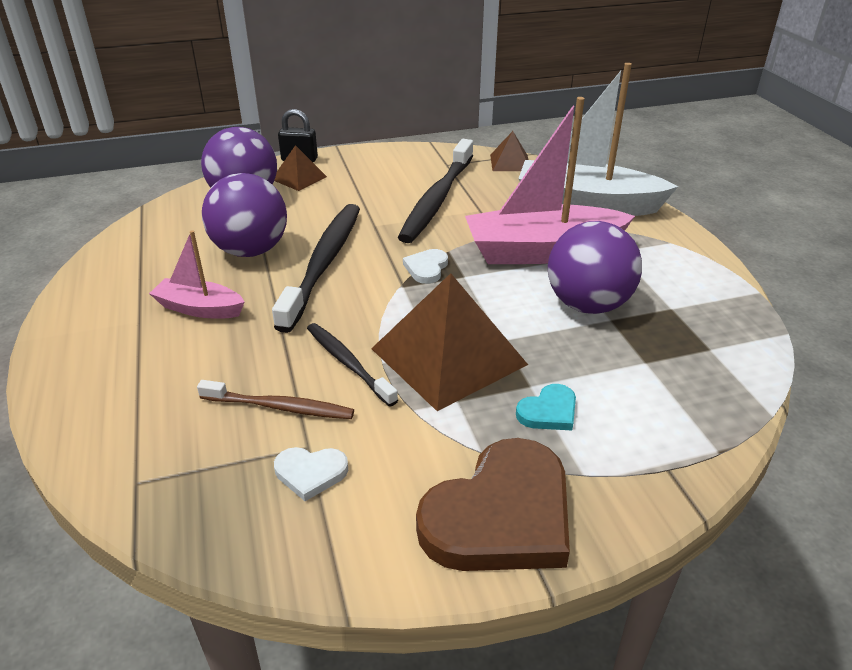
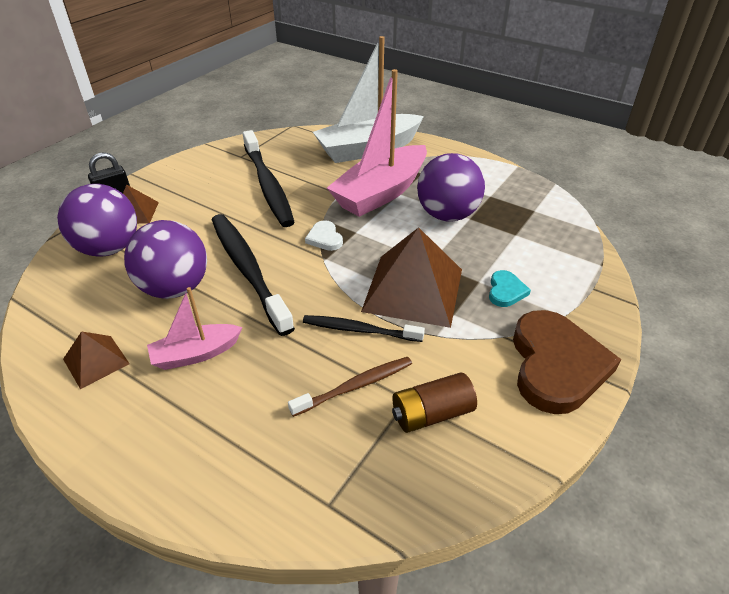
camera: 40 degrees left, 5 degrees up
white heart [274,447,348,501] -> brown battery [392,372,477,433]
brown pyramid [490,131,529,171] -> brown pyramid moved to [63,331,130,389]

